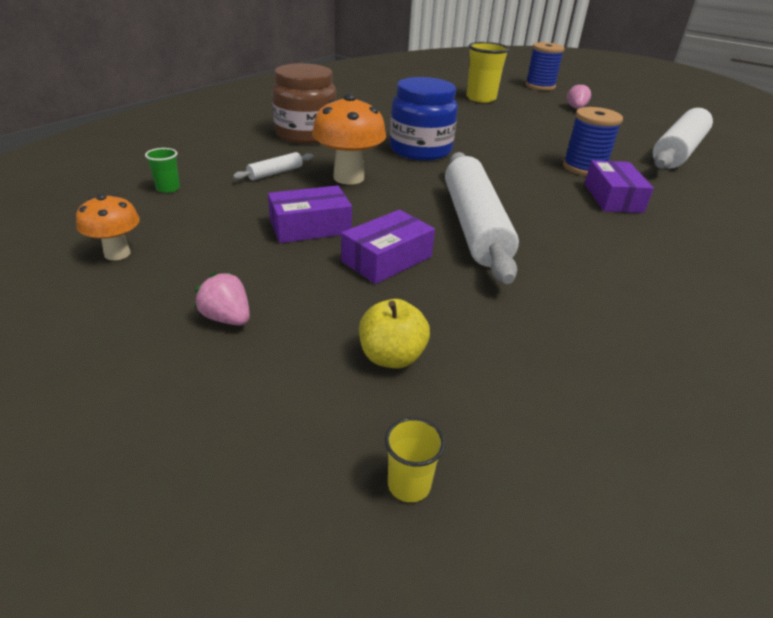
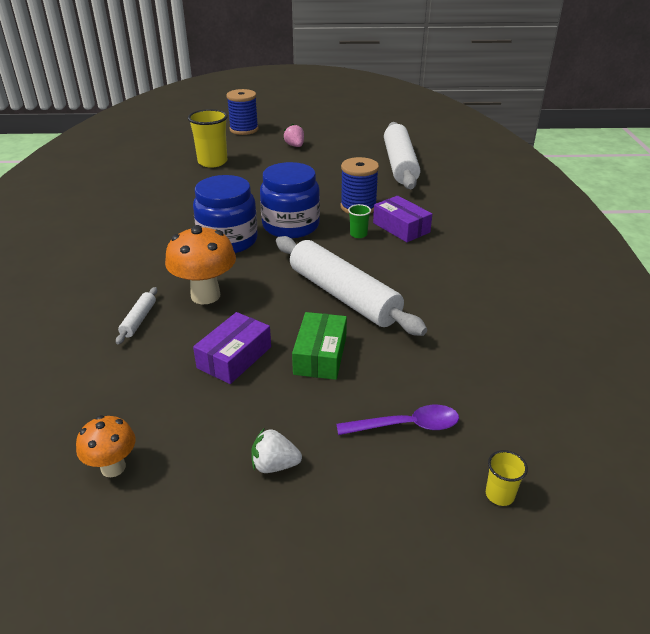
camera: 35 degrees left, 0 degrees up
green cup [145,148,180,193] -> green cup moved to [348,204,371,238]
pink strawberry [195,272,250,326] -> white strawberry [251,429,302,473]
brown jar [272,63,336,144] -> none
purple box [341,210,435,284] -> green box [292,312,347,380]
yellow apple [359,299,430,368] -> purple spoon [337,405,459,435]
none -> blue jar [260,162,320,238]

